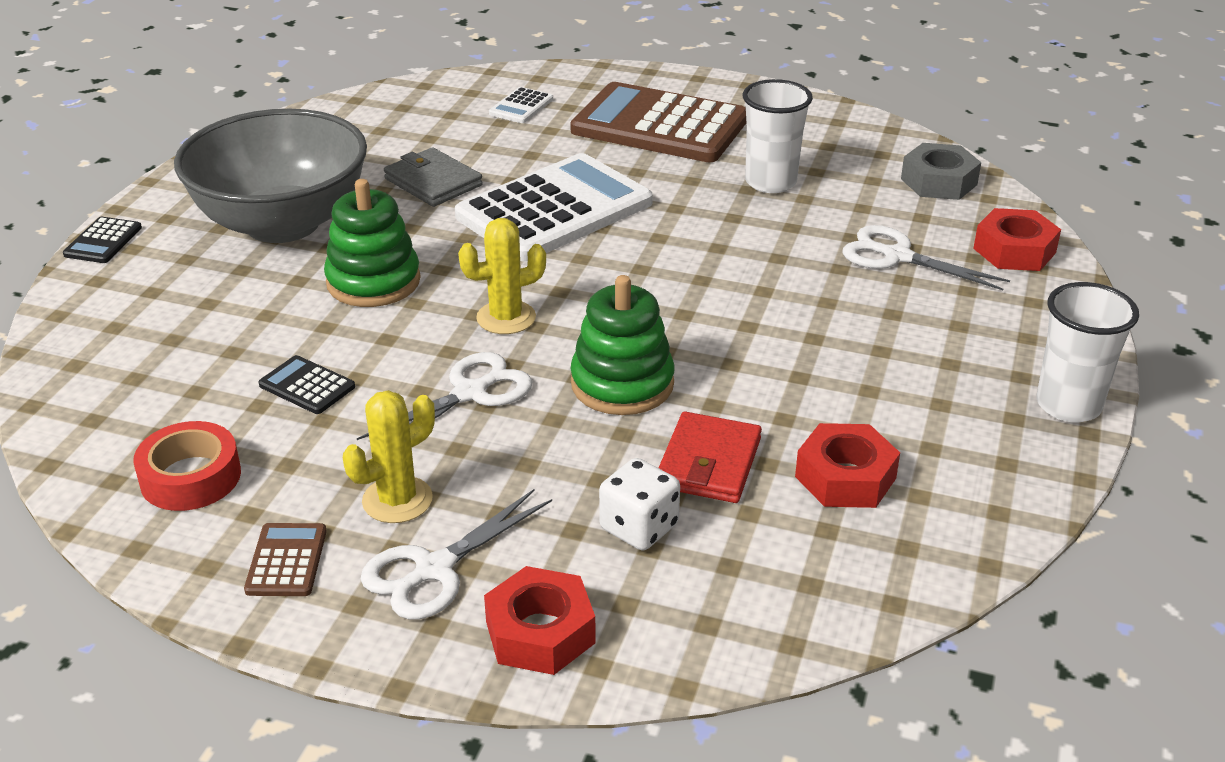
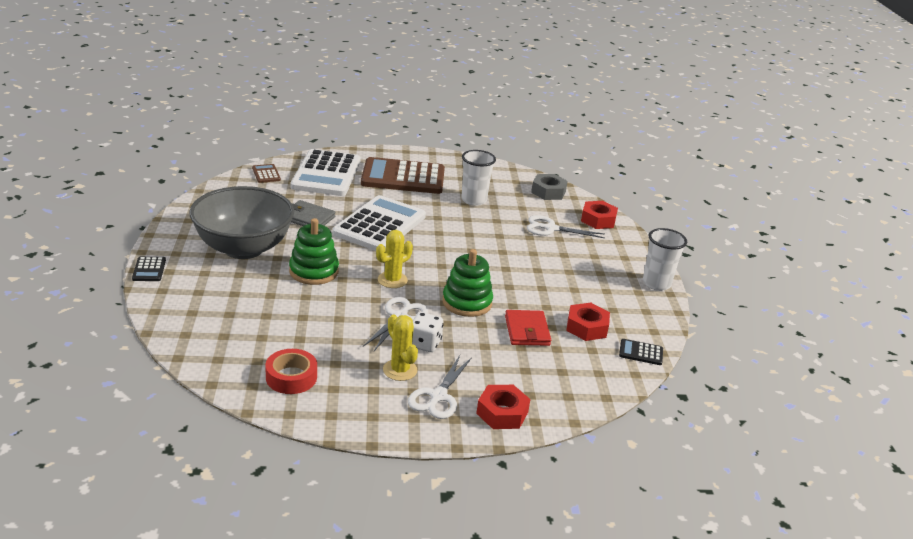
camera: 25 degrees left, 5 degrees down
brown calculator [244,523,327,596] -> brown calculator moved to [252,164,281,183]
black calculator [258,355,355,414] -> black calculator moved to [619,339,663,365]
yellow cactus [343,390,435,523] -> yellow cactus turned 60 degrees counterclockwise [383,314,418,381]
white calculator [489,87,553,123] -> white calculator [291,149,361,196], size x2.46
white dice [599,458,680,550] -> white dice moved to [412,312,444,352]

